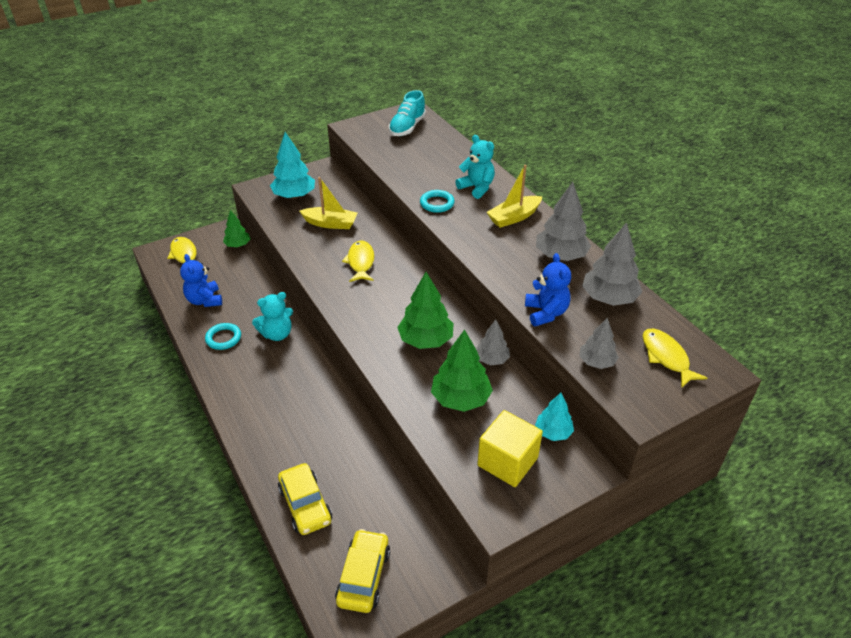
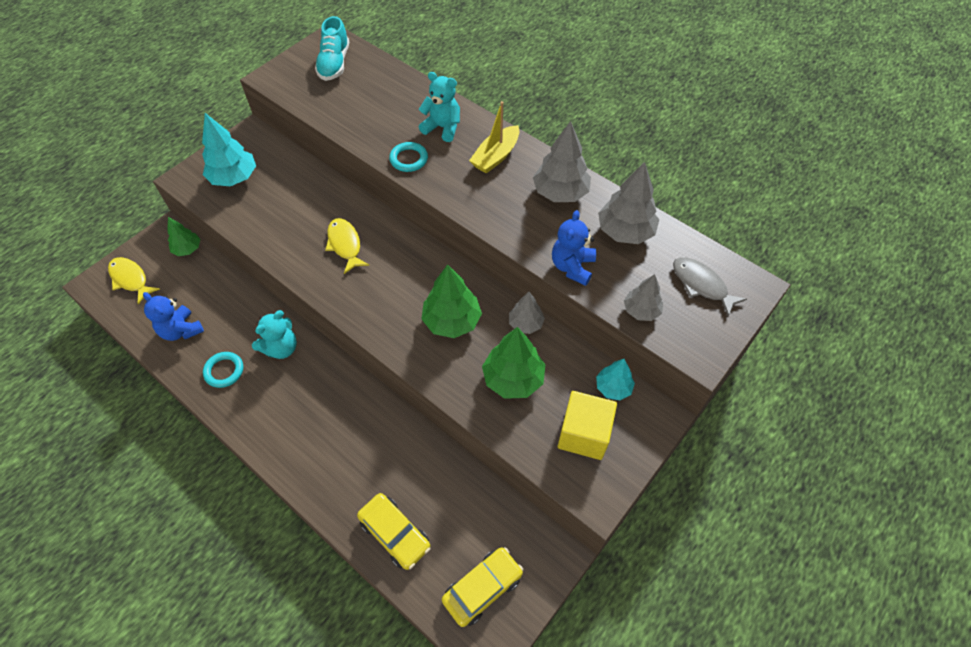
camera: 20 degrees left, 15 degrees up
yellow boat [300,177,358,229] -> none
yellow car [335,529,390,613] -> yellow car turned 60 degrees clockwise [442,547,523,627]
blue teddy bear [525,253,571,326] -> blue teddy bear turned 135 degrees counterclockwise [552,210,596,286]
yellow fish [643,328,707,388] -> grey fish [673,257,747,317]

